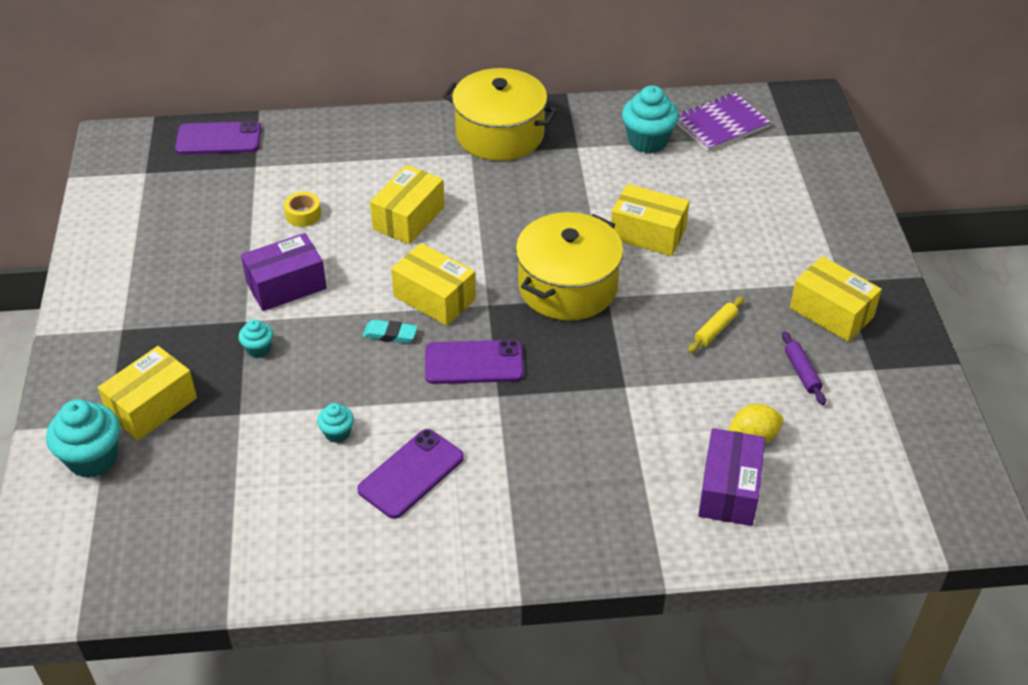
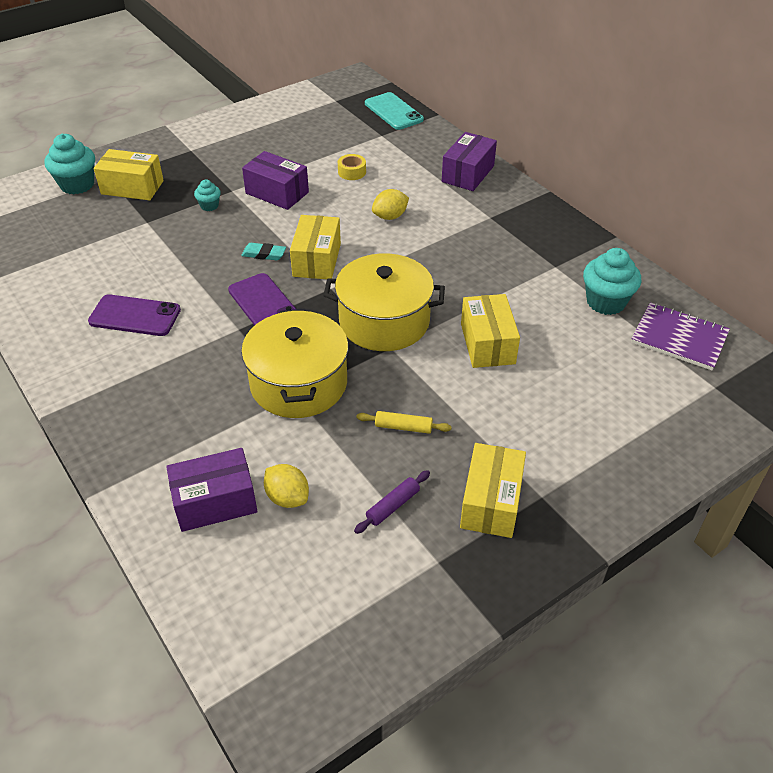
camera: 60 degrees right, 0 degrees up
purple phone [175,121,261,154] -> turquoise phone [365,92,424,130]
turquoise cupcake [317,403,354,443] -> none
turquoise eraser [362,320,418,343] -> turquoise eraser turned 60 degrees counterclockwise [241,243,286,260]
yellow box [370,165,444,244] -> yellow lemon [372,189,409,220]
yellow pot [443,68,558,161] -> yellow pot moved to [241,309,348,418]
none -> purple box [442,132,497,191]

